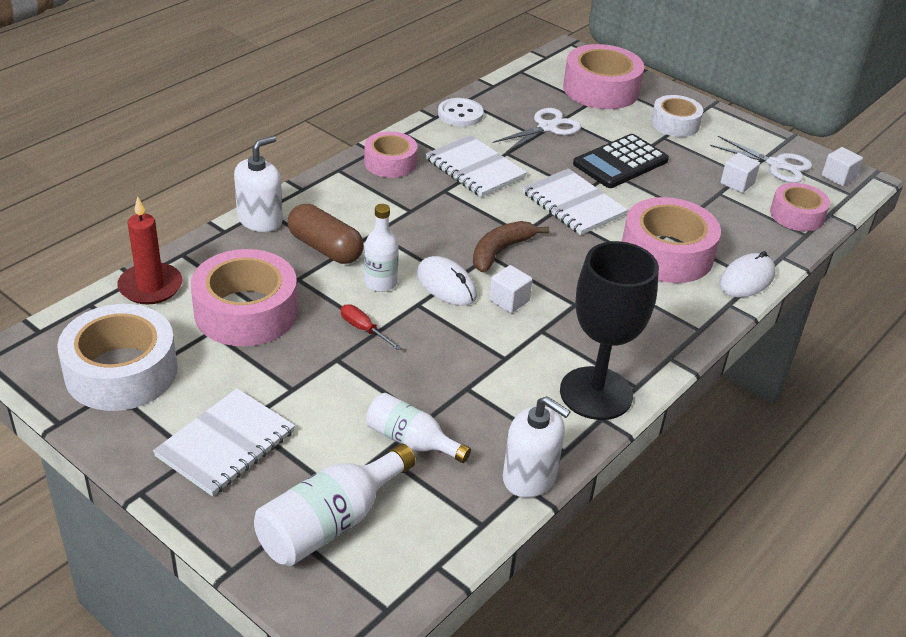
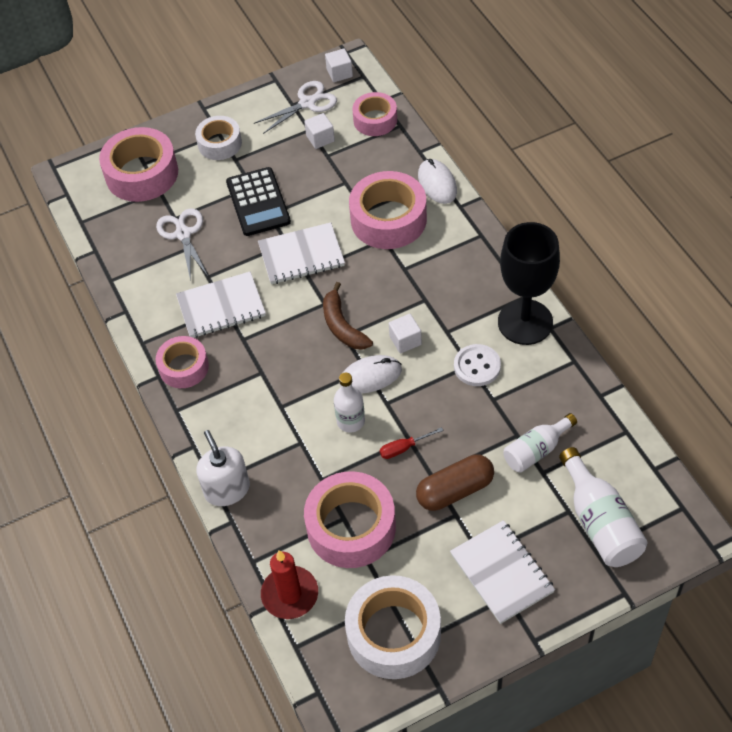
camera: 60 degrees left, 15 degrees up
brown capsule [288,204,364,264] -> brown capsule moved to [416,454,494,511]
white button [438,98,484,127] -> white button moved to [454,344,501,386]
white soap dispenser [503,396,571,498] -> none

